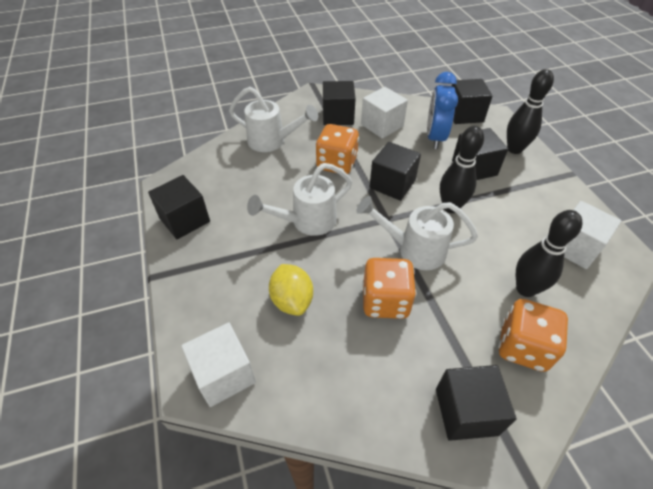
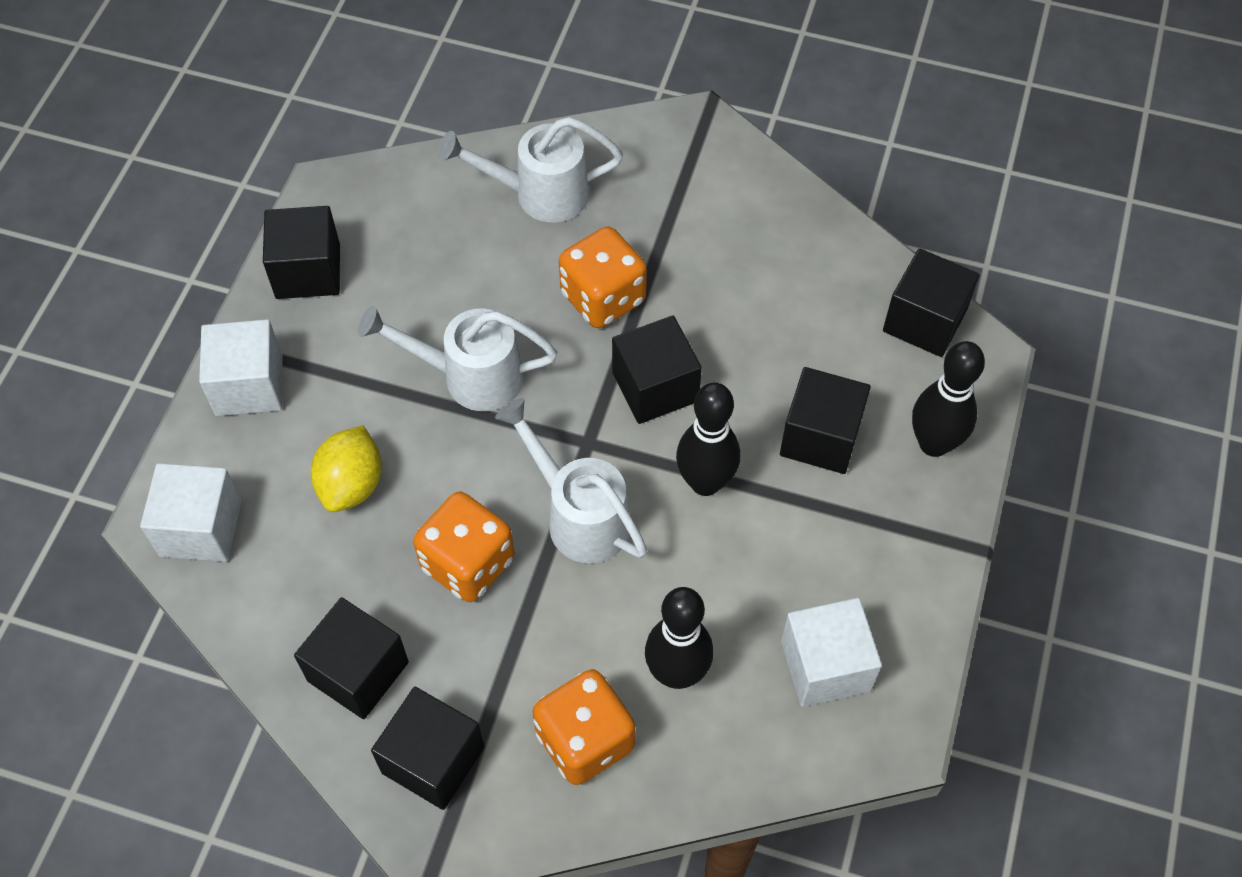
camera: 35 degrees right, 10 degrees up
white watering can [229,87,318,152] -> white watering can turned 120 degrees clockwise [438,117,623,222]
black cube [323,81,356,125] -> black cube moved to [294,597,409,719]
white cube [361,87,408,139] -> white cube moved to [199,319,283,416]
blue clock [427,72,458,149] -> none

